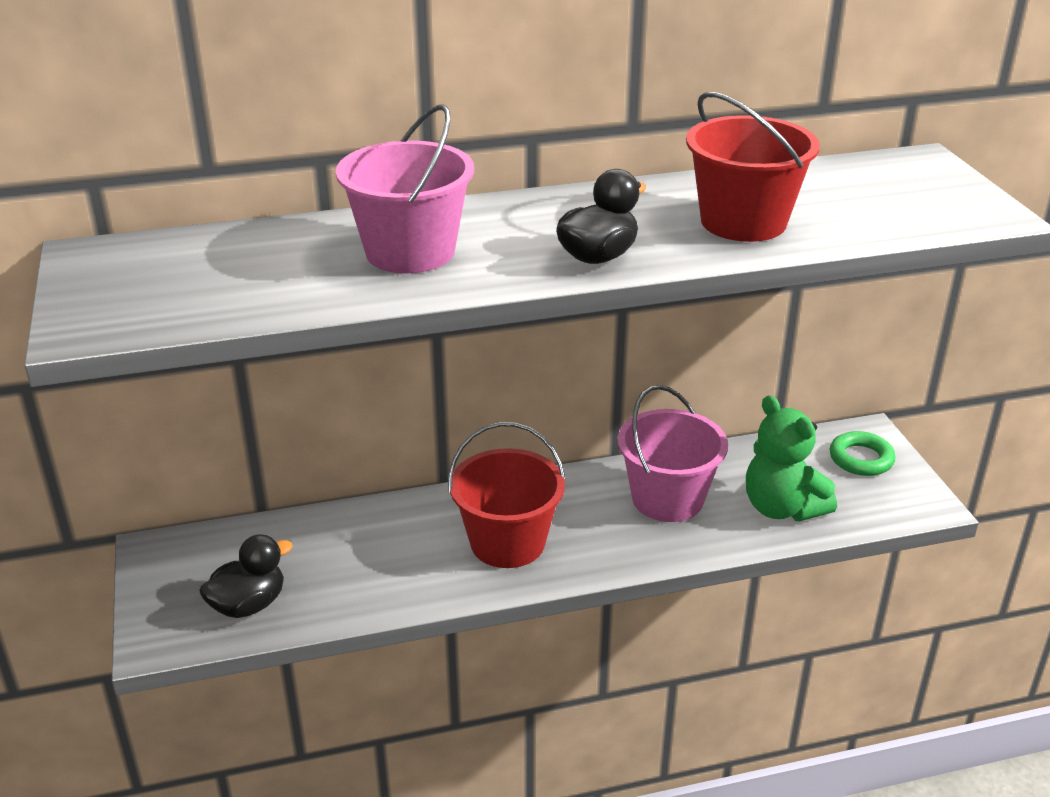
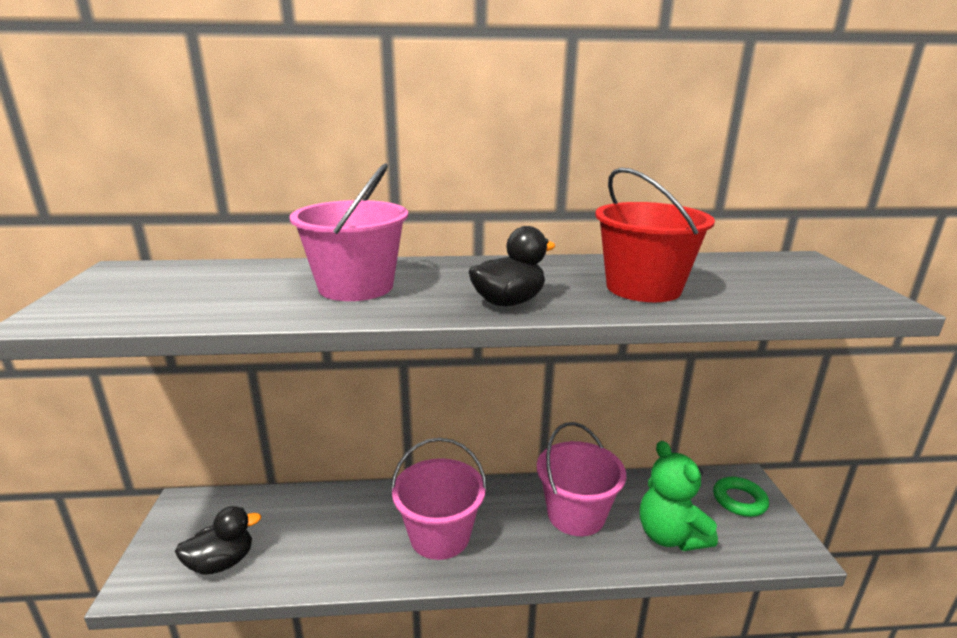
camera: 10 degrees right, 10 degrees down
red bucket [448,422,566,568] -> pink bucket [391,438,487,560]

